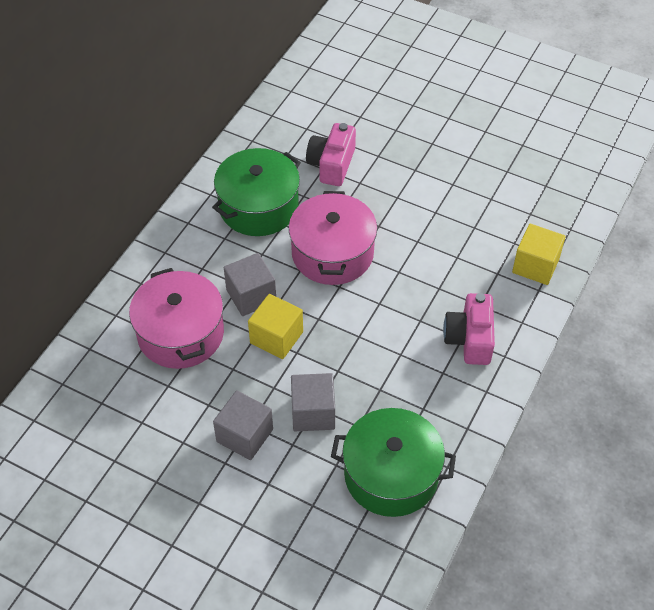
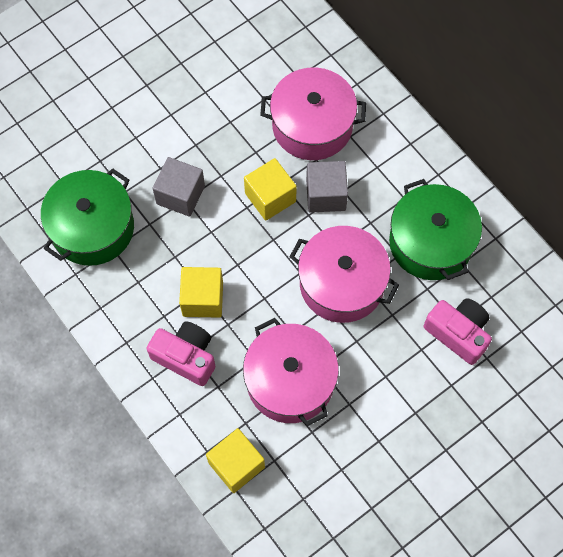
camera: 115 degrees right, 15 degrees up
grey cube [213,391,273,460] -> none
none -> yellow cube [179,267,223,318]
none -> pink pot [243,318,339,426]

